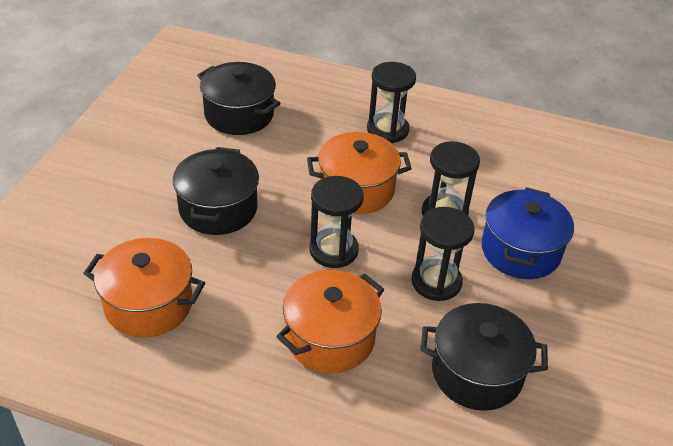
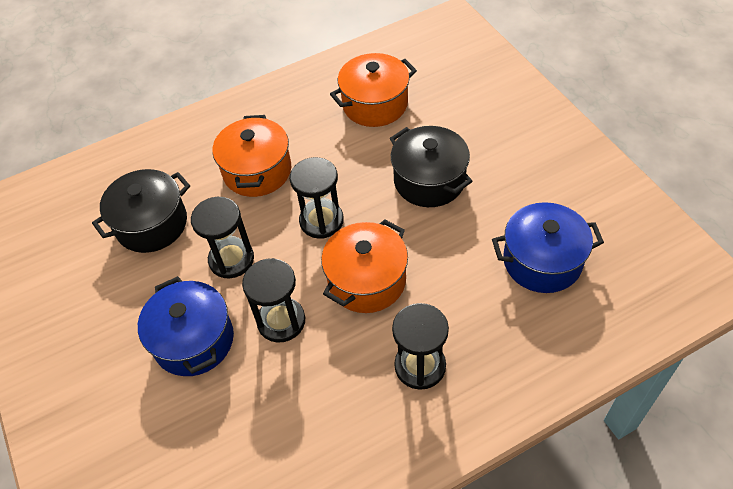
camera: 140 degrees right, 10 degrees up
black pot [197,62,281,135] -> blue pot [492,202,604,293]

